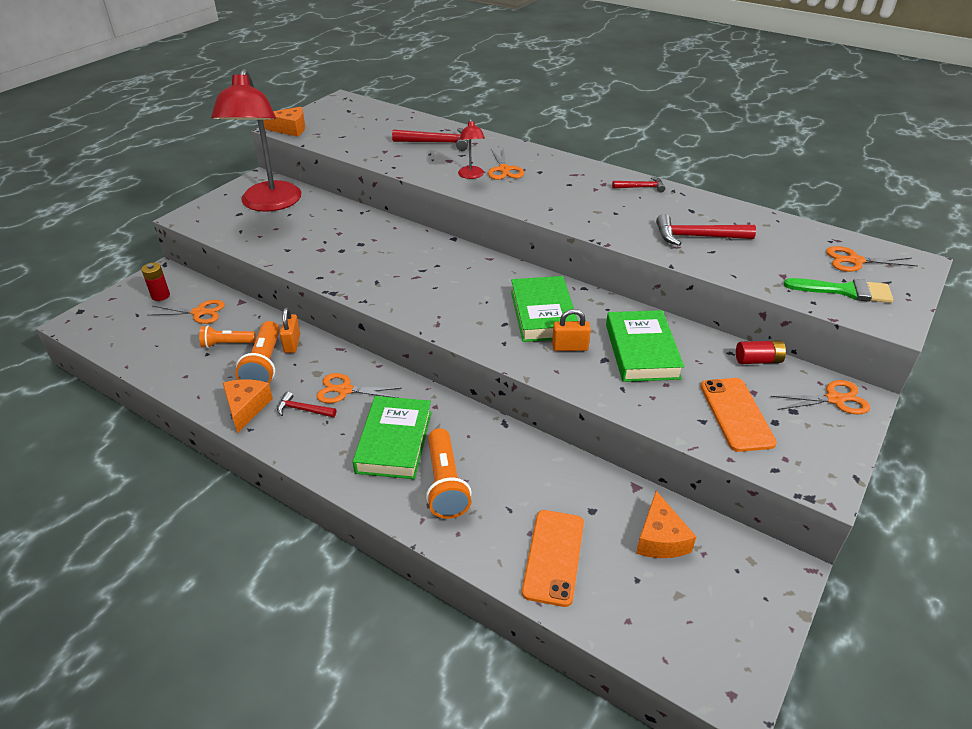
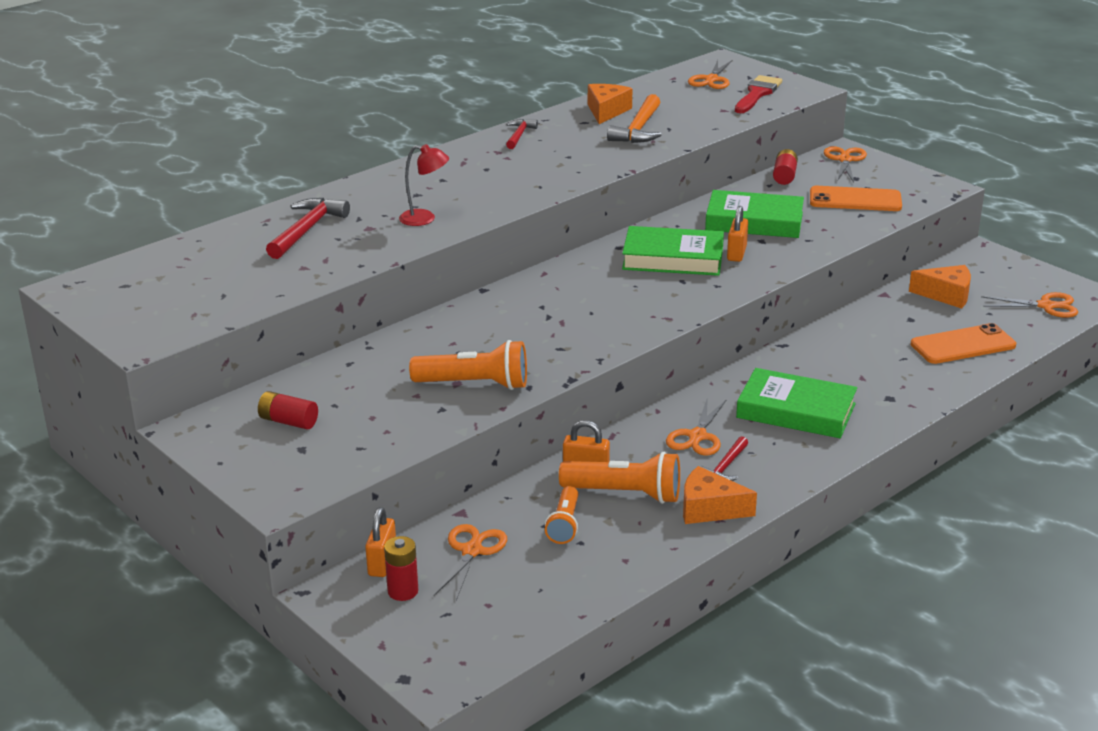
camera: 75 degrees left, 10 degrees down
red lamp [211,69,301,212] -> red battery [258,391,318,429]
orange cheese [263,107,305,137] -> orange cheese moved to [588,84,632,124]
orange flashlight [426,428,472,519] -> orange flashlight moved to [409,340,527,390]
orange scissors [488,148,524,180] -> orange scissors moved to [981,292,1078,318]
orange phone [522,510,584,607] -> orange phone turned 45 degrees counterclockwise [910,323,1016,364]
red hammer [656,214,756,246] -> orange hammer [607,94,661,143]
green brush [784,278,893,303] -> red brush [735,75,782,113]
none -> orange padlock [365,507,396,577]

